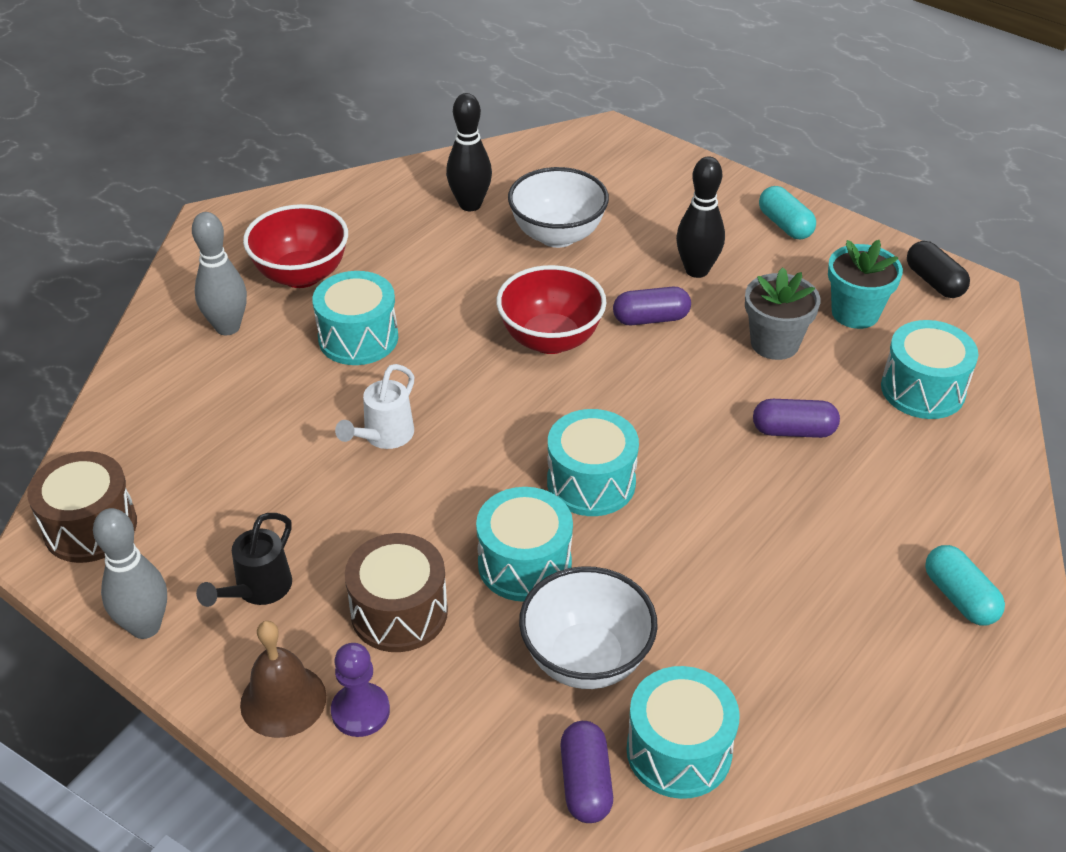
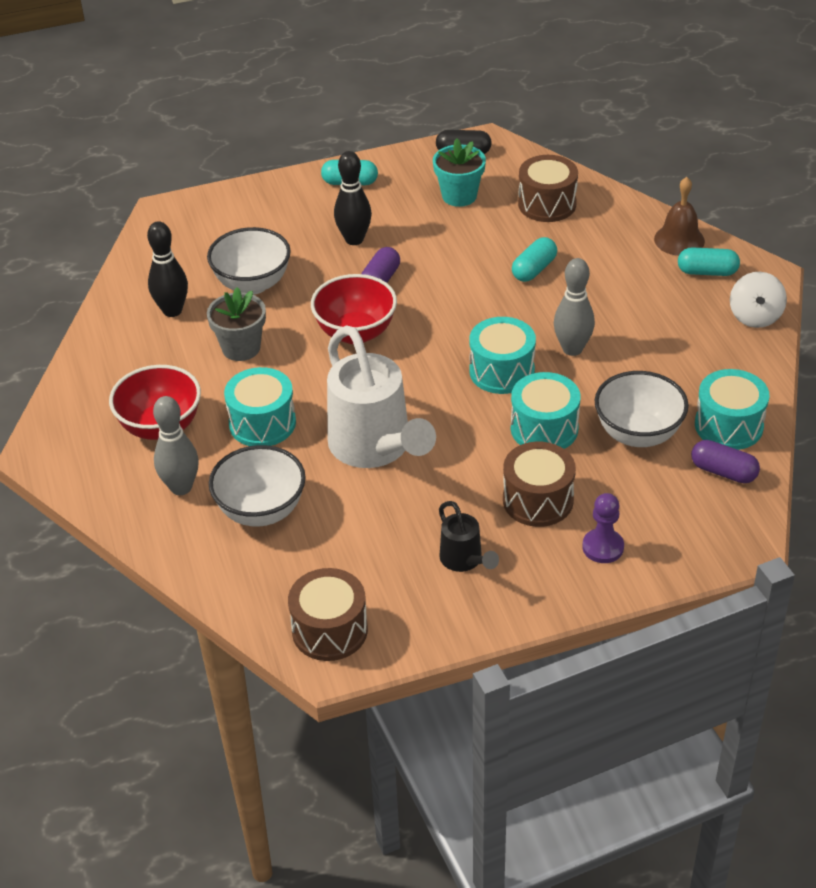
camera: 55 degrees left, 0 degrees up
grey bowling pin [93,508,167,639] -> grey bowling pin moved to [554,258,595,356]
brown bell [240,621,326,738] -> brown bell moved to [654,177,705,256]
white watering can [335,364,415,449] -> white watering can [327,325,436,468], size x2.09
grey flower pot [745,267,820,360] -> grey flower pot moved to [207,287,266,361]
purple capsule [753,399,840,438] -> turquoise capsule [512,237,557,282]
turquoise drum [881,320,978,419] -> brown drum [518,155,578,222]
none -> white bowl [209,445,306,527]
none -> white spinning top [730,272,787,328]

